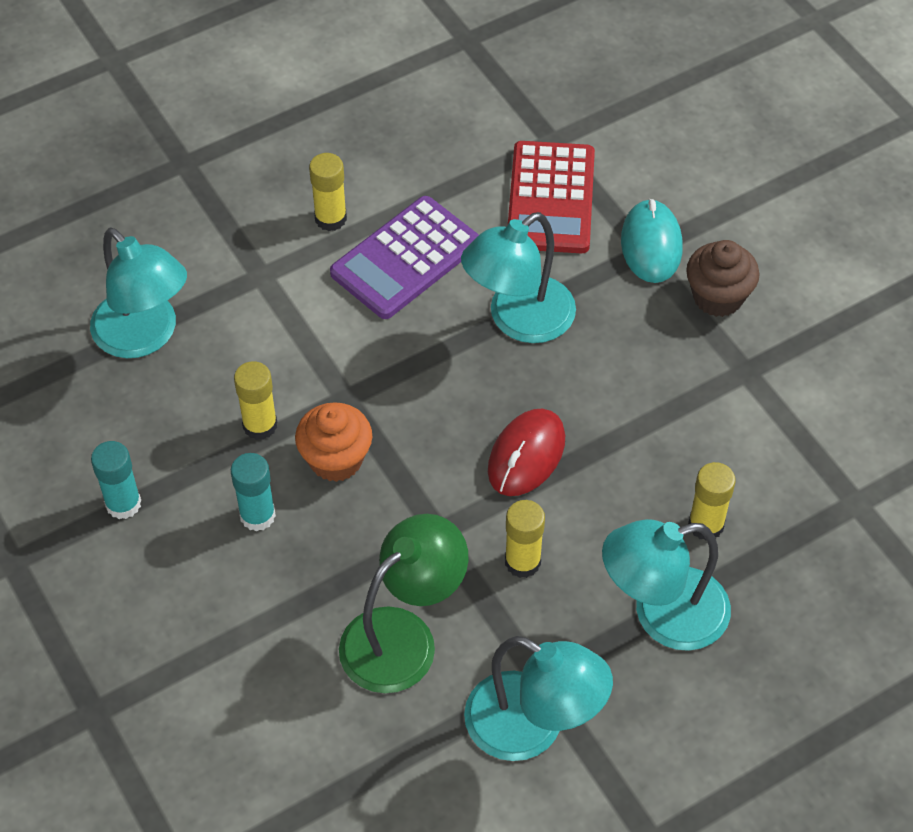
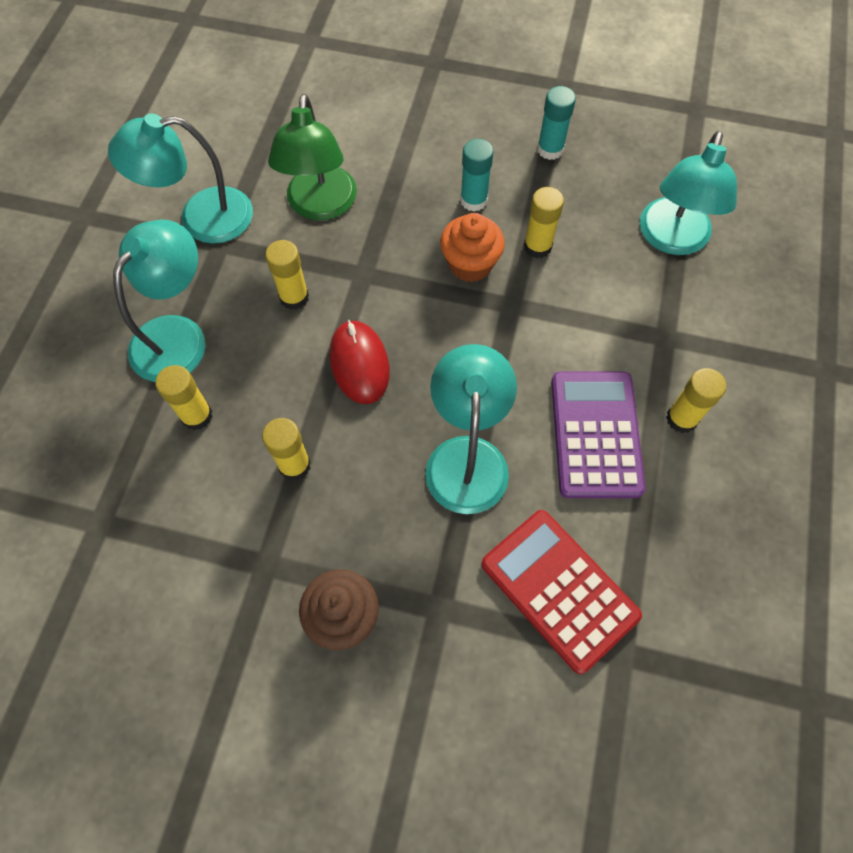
camera: 135 degrees right, 10 degrees up
turquoise lamp [90,227,187,358] -> turquoise lamp turned 75 degrees counterclockwise [640,130,737,255]
turquoise mouse [621,199,683,283] -> none
none -> yellow glue stick [262,418,311,480]

